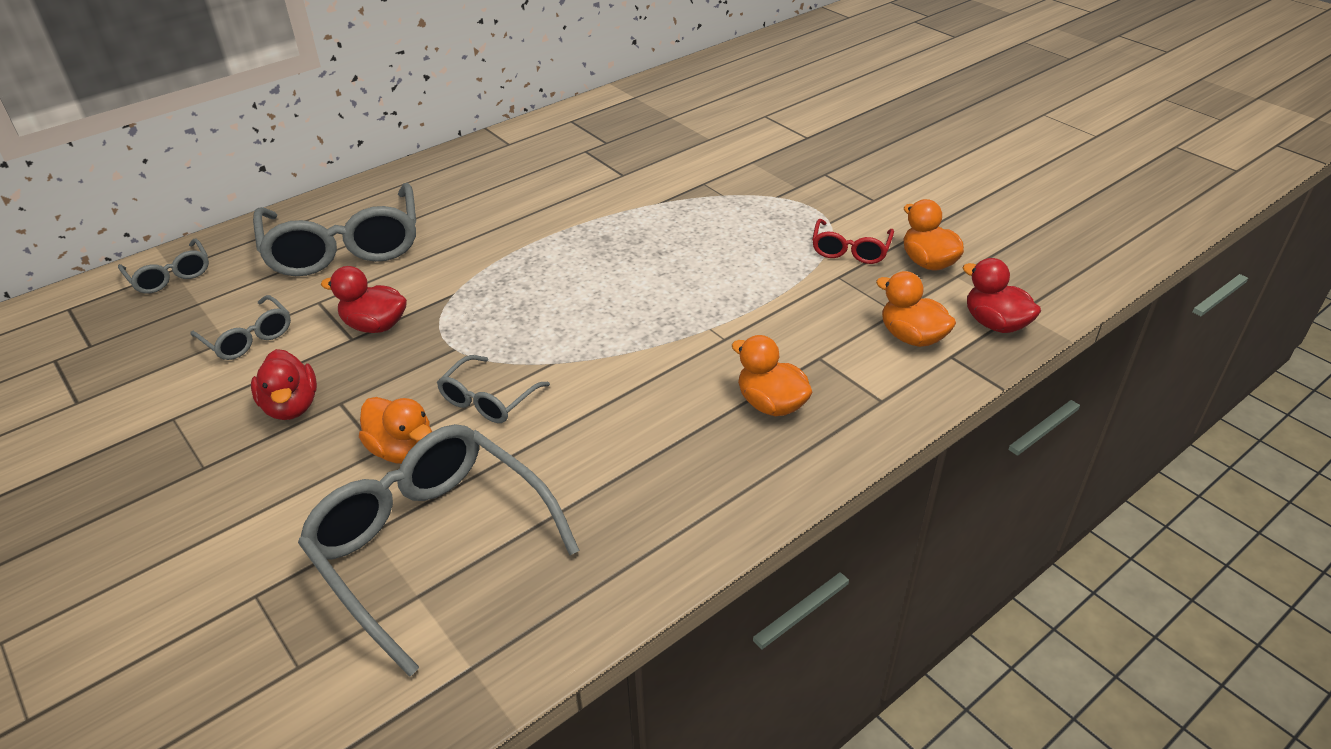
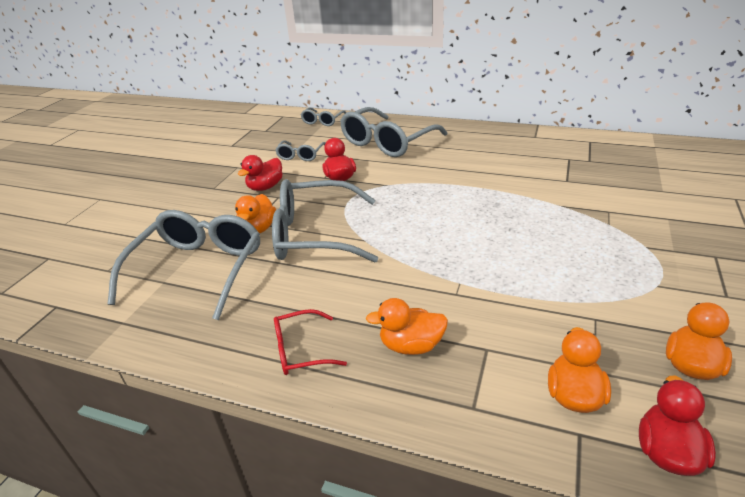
camera: 60 degrees right, 5 degrees down
grey glasses [437,355,550,423] -> grey glasses [272,179,378,262], size x2.04
orange duck [732,335,812,416] -> orange duck turned 105 degrees counterclockwise [366,298,448,355]
red glasses [812,219,894,264] -> red glasses moved to [274,309,347,375]

